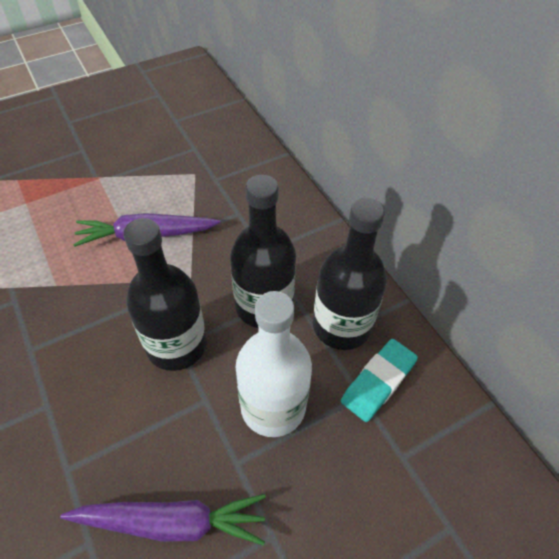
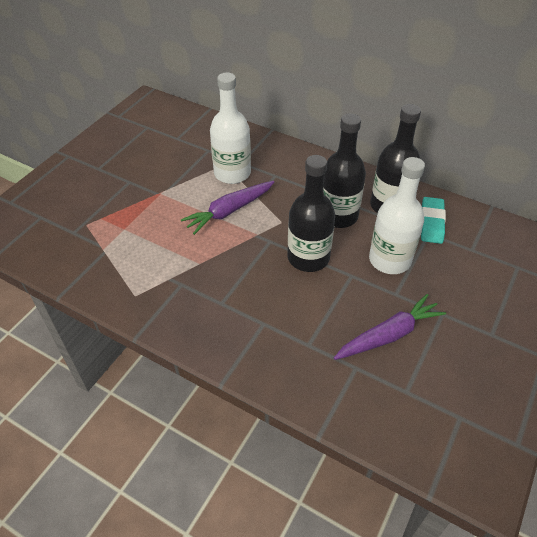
camera: 30 degrees left, 5 degrees down
none -> white bottle [210,72,251,184]

